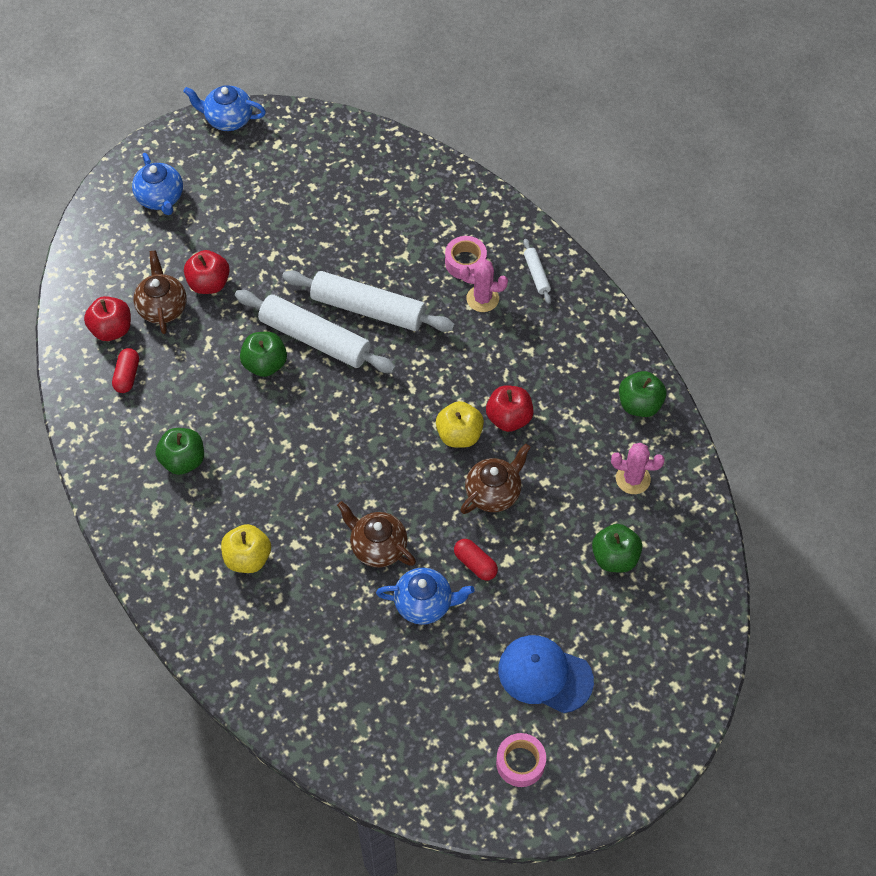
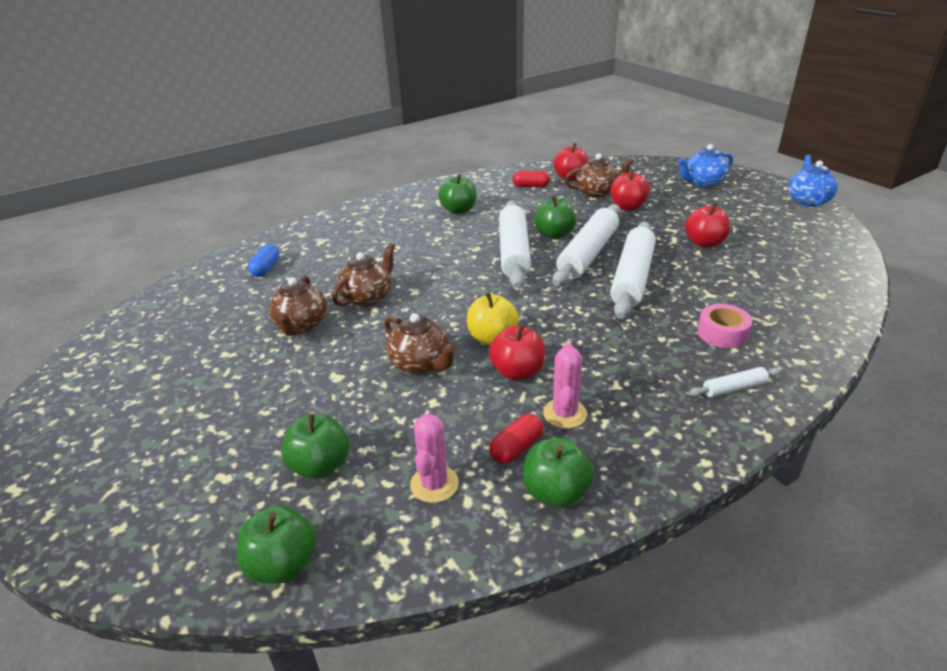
camera: 90 degrees right, 25 degrees down
yellow apple [221,524,271,573] -> none
blue teapot [376,568,475,625] -> brown teapot [269,275,328,336]
red capsule [454,539,498,581] -> red capsule moved to [489,414,543,464]
pink cactus [460,259,508,312] -> pink cactus moved to [543,343,587,429]
pink tape [496,733,546,787] -> none
blue cap [498,635,594,713] -> none
none -> green apple [237,506,316,584]
none -> blue capsule [248,244,279,277]
none -> white rolling pin [499,200,531,288]
none -> red apple [685,202,730,248]

